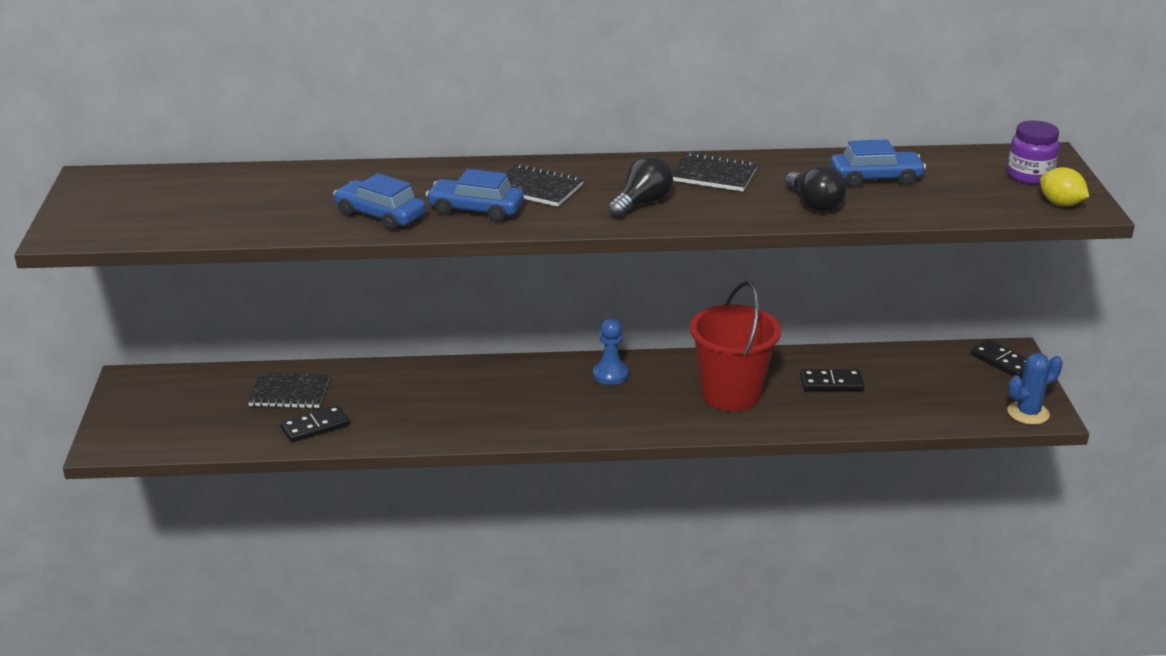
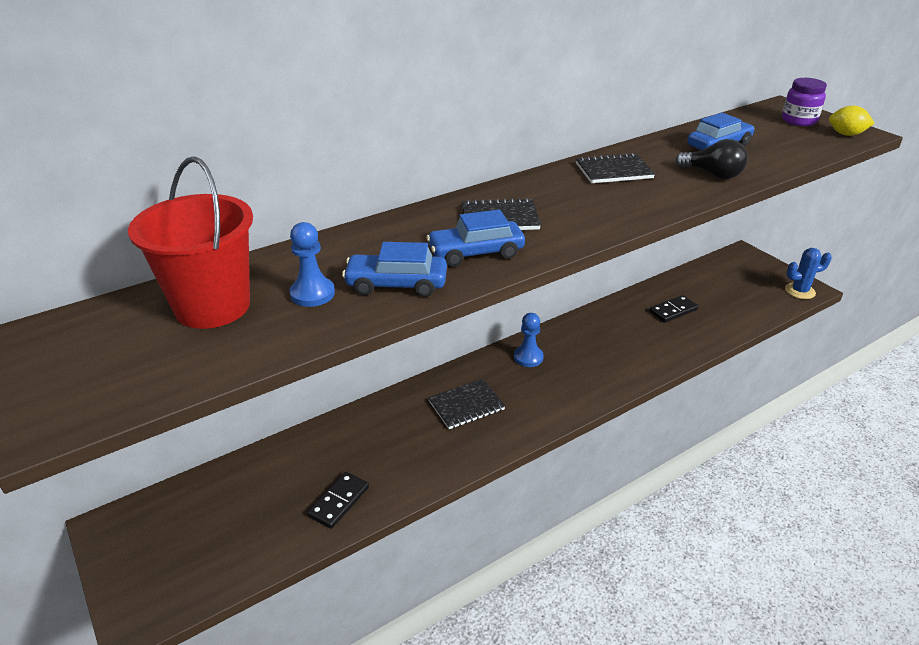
camera: 30 degrees left, 5 degrees up
black notebook [248,373,330,408] -> black notebook moved to [428,379,505,429]
black light bulb [608,156,673,218] -> none
red bucket [690,281,781,411] -> red bucket moved to [128,157,253,329]
black domino [971,340,1027,377] -> none
blue cactus [1008,353,1063,425] -> blue cactus turned 45 degrees clockwise [785,248,832,299]
none -> blue pawn [289,222,335,307]

